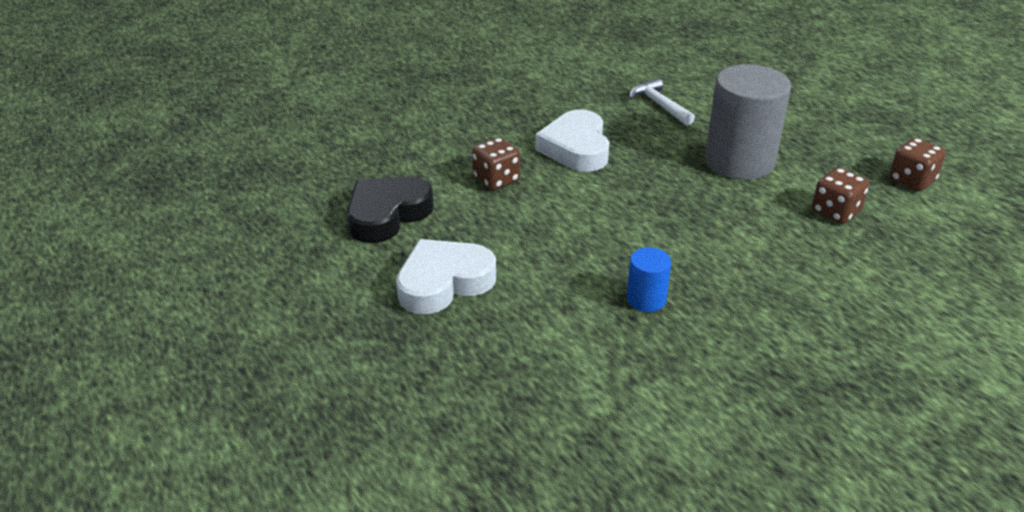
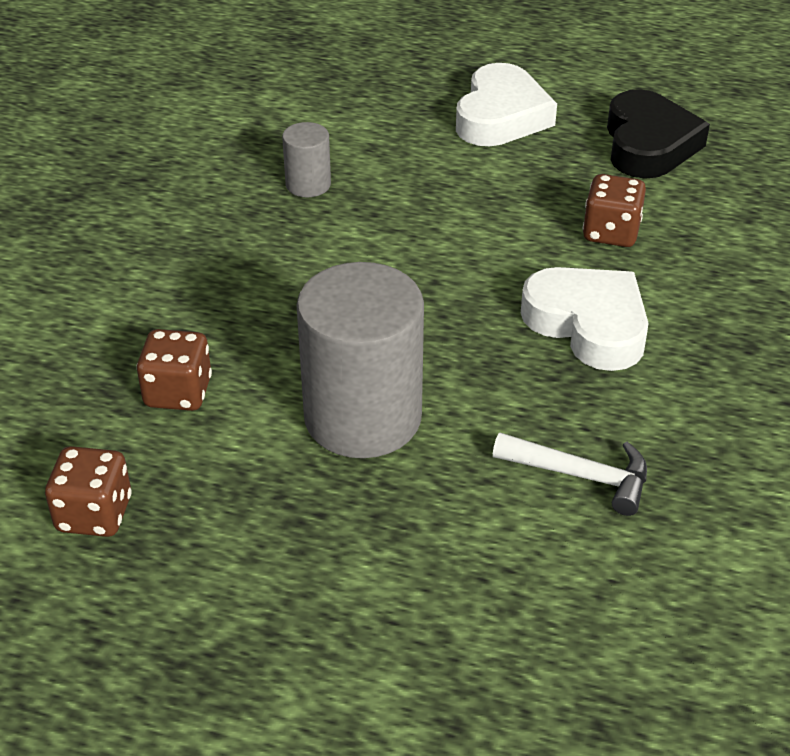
camera: 140 degrees right, 5 degrees up
blue cylinder [627,247,671,312] -> grey cylinder [282,122,331,197]

